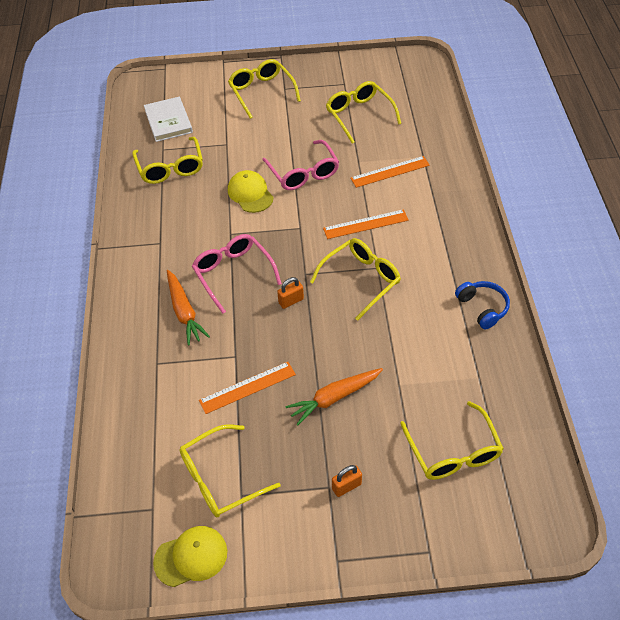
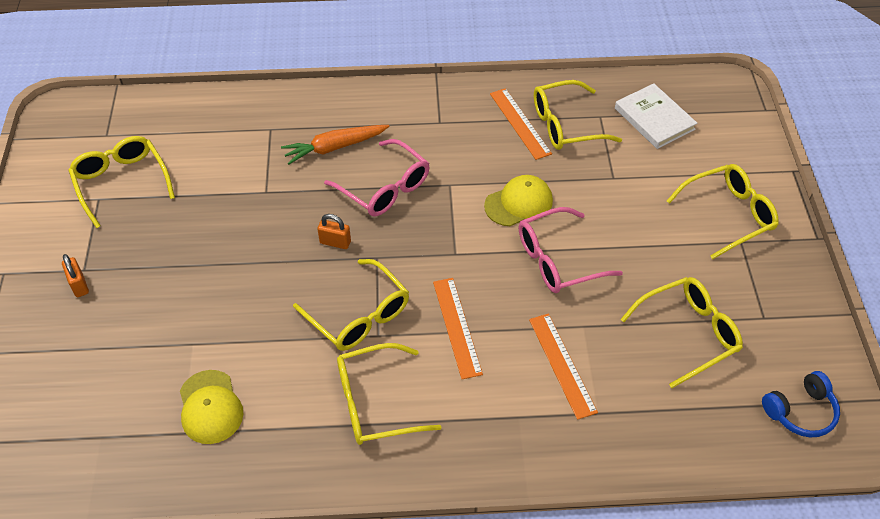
camera: 90 degrees right, 0 degrees up
white book [144,97,193,142] -> white book turned 75 degrees clockwise [615,83,697,149]
yellow cap [153,526,227,587] -> yellow cap moved to [180,370,243,444]
pink glasses [192,234,282,314] -> pink glasses turned 75 degrees clockwise [324,139,430,216]
orange ruler [199,362,296,414] -> orange ruler moved to [490,88,552,160]
orange padlock [277,277,304,309] -> orange padlock turned 45 degrees counterclockwise [317,214,351,249]
orange carrot [285,368,383,426] -> none
yellow glasses [400,401,504,480] -> yellow glasses moved to [337,343,442,445]
blue headphones [455,281,510,330] -> blue headphones moved to [762,371,840,437]

